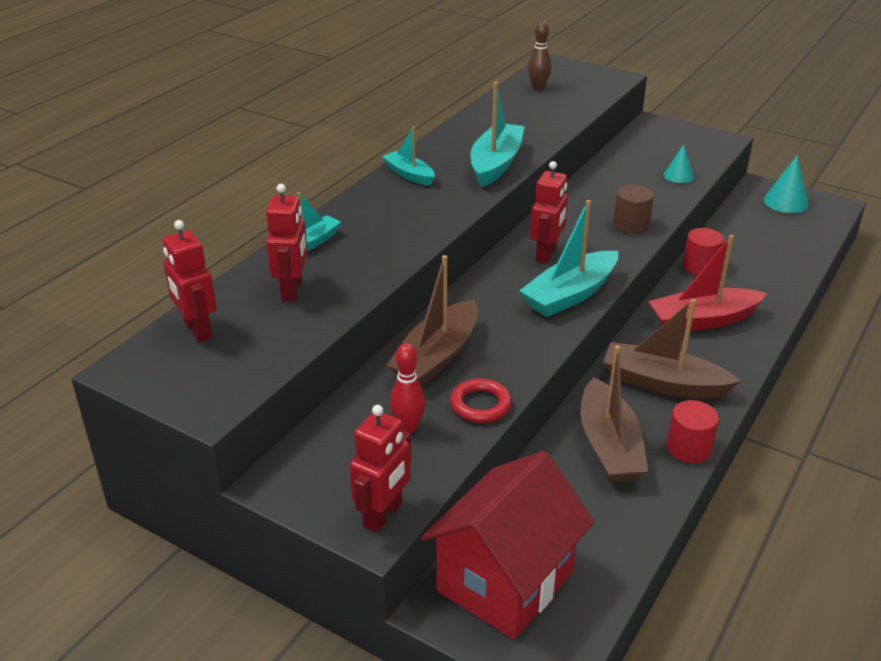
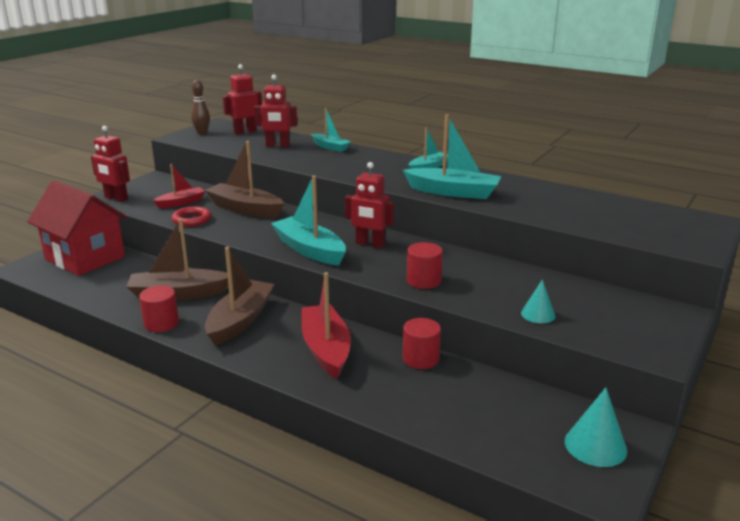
camera: 90 degrees right, 10 degrees down
red bowling pin [390,343,426,433] -> red boat [153,164,205,208]
brown bowling pin [528,21,551,90] -> brown bowling pin moved to [191,80,210,135]
brown cylinder [613,185,654,234] -> red cylinder [407,242,443,289]

